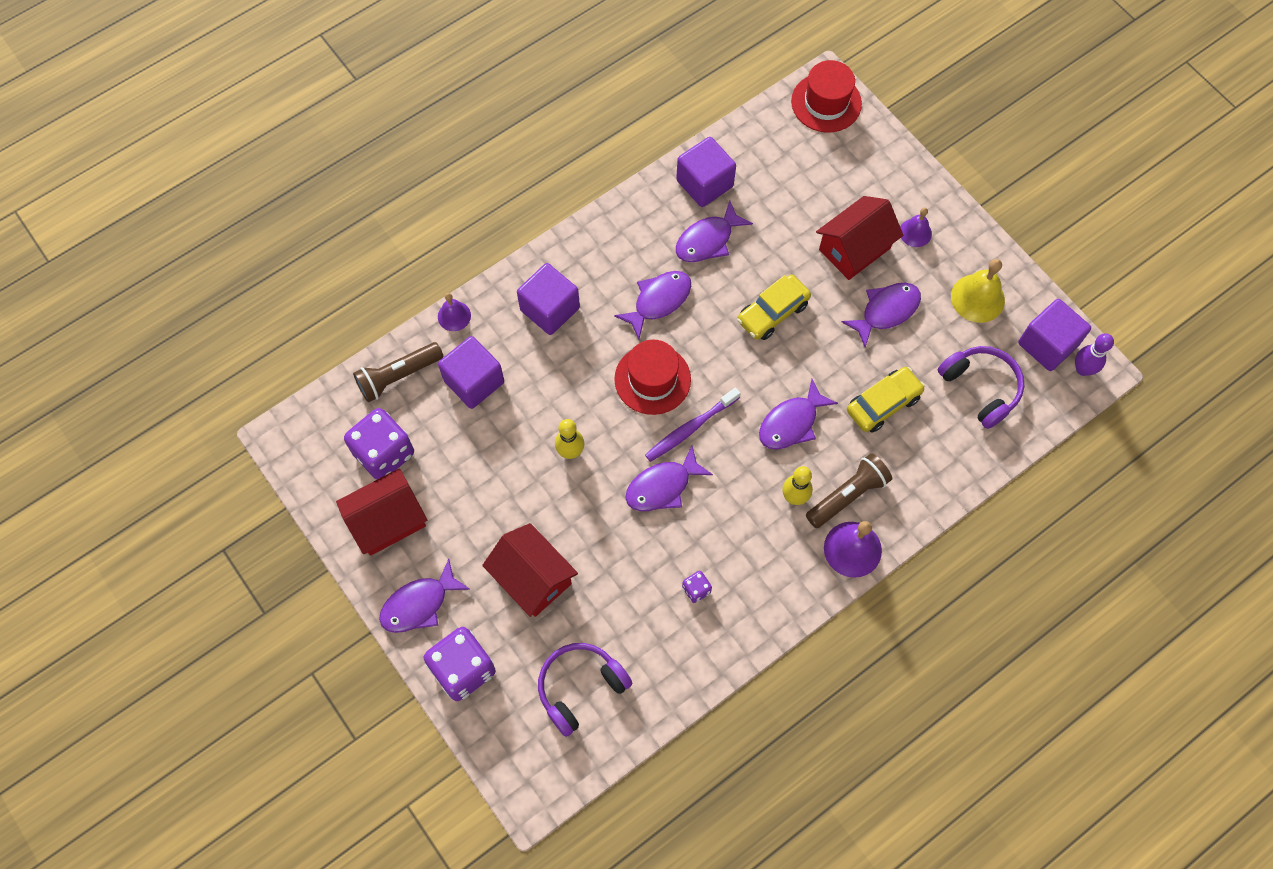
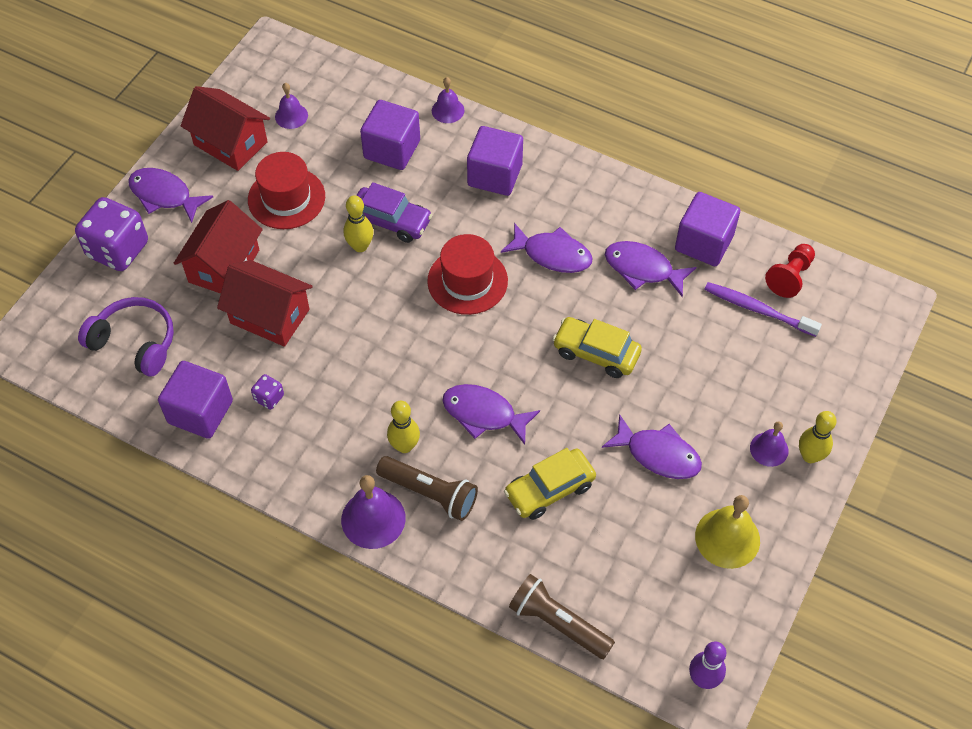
camera: 65 degrees right, 10 degrees down
purple dice [344,408,414,480] -> purple bell [275,83,308,129]
brown flashlight [353,342,443,402] -> brown flashlight moved to [509,574,615,659]
purple fish [625,446,713,511] -> none
purple toothbrush [645,387,741,462] -> purple toothbrush moved to [704,282,822,337]
red hat [791,60,862,133] -> red hat moved to [248,152,325,229]
red house [816,196,903,280] -> red house moved to [217,260,313,347]
yellow car [847,367,925,433] -> yellow car turned 120 degrees clockwise [504,448,596,520]
purple headphones [938,346,1025,429] -> none
purple cube [1018,299,1091,371] -> purple cube moved to [158,361,233,439]
none -> purple car [356,182,432,243]
none -> red pawn [765,244,815,298]
none -> yellow bowling pin [799,411,837,463]

